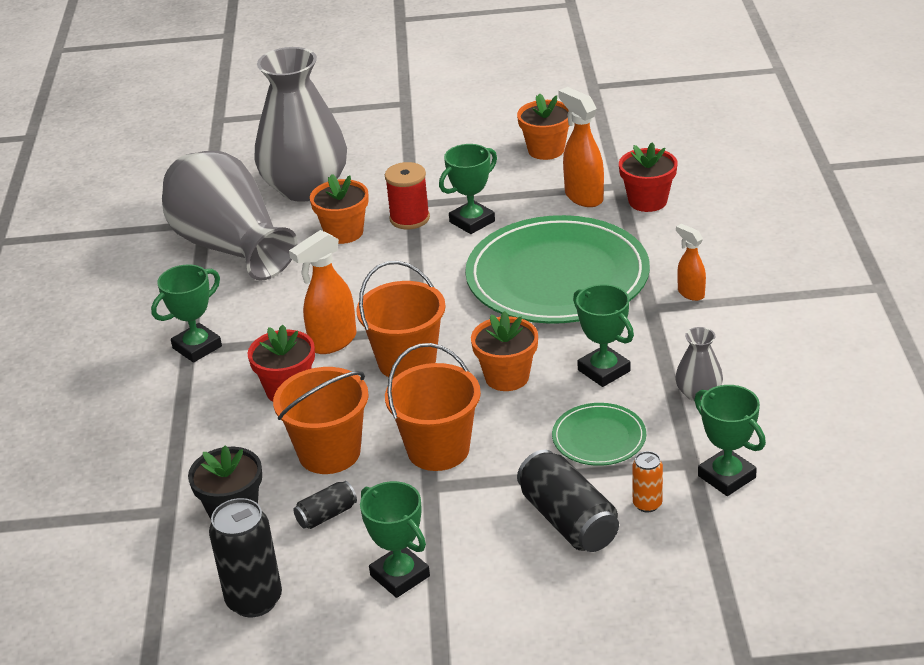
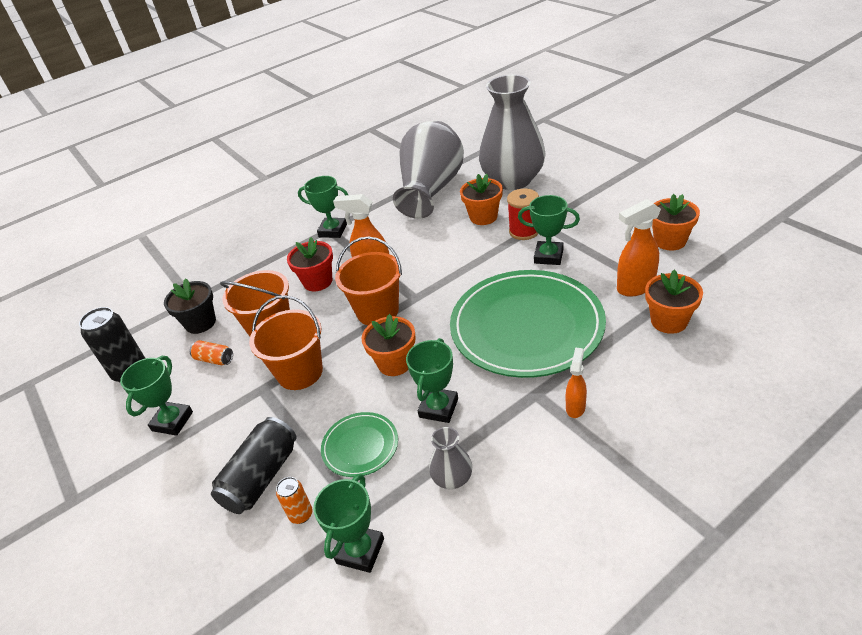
camera: 60 degrees right, 5 degrees up
black can [293,481,357,529] -> orange can [190,340,233,365]
orange spray bottle [558,87,604,207] -> orange spray bottle turned 135 degrees counterclockwise [617,199,661,297]
red flower pot [619,142,677,212] -> orange flower pot [645,270,703,334]

